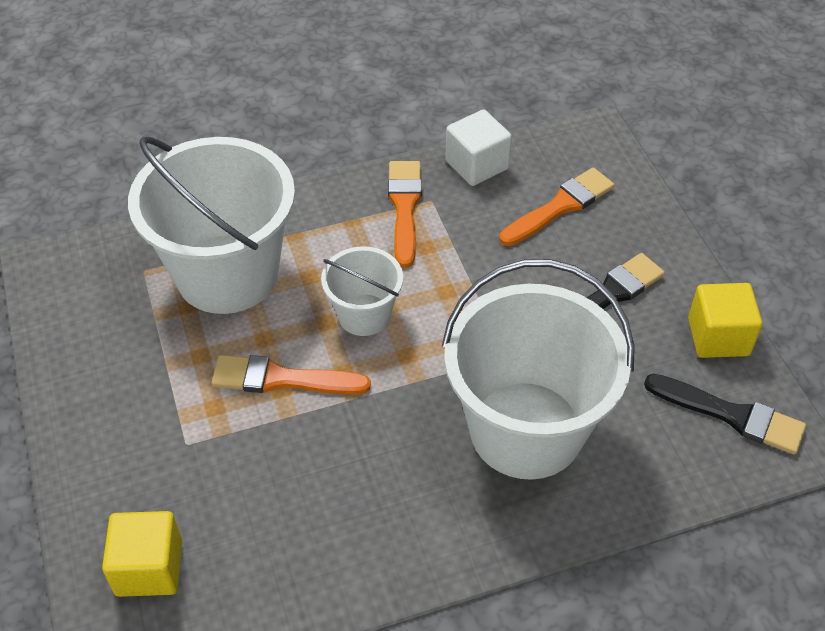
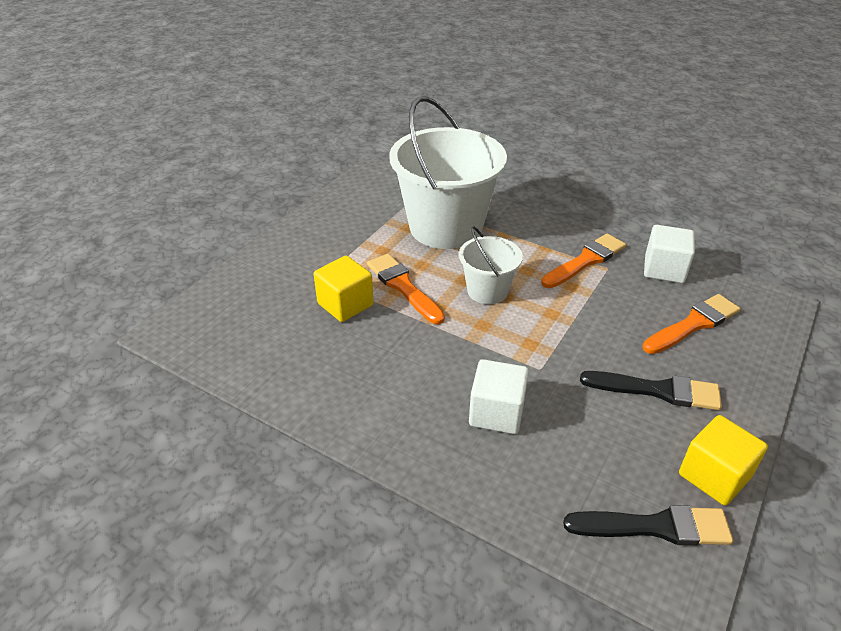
camera: 50 degrees right, 10 degrees down
yellow cube [102,511,182,597] -> yellow cube moved to [314,256,374,322]
white bucket [442,259,635,480] -> white cube [469,359,529,434]
orange brush [499,167,615,246] -> orange brush turned 45 degrees counterclockwise [643,294,740,354]
black brush [644,374,806,455] -> black brush turned 75 degrees counterclockwise [563,505,733,546]

